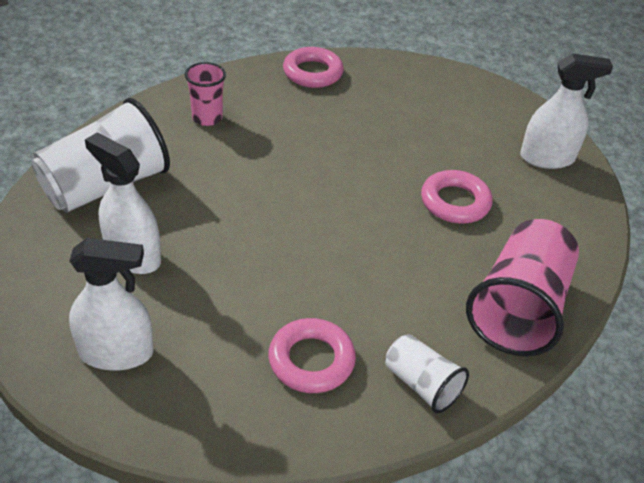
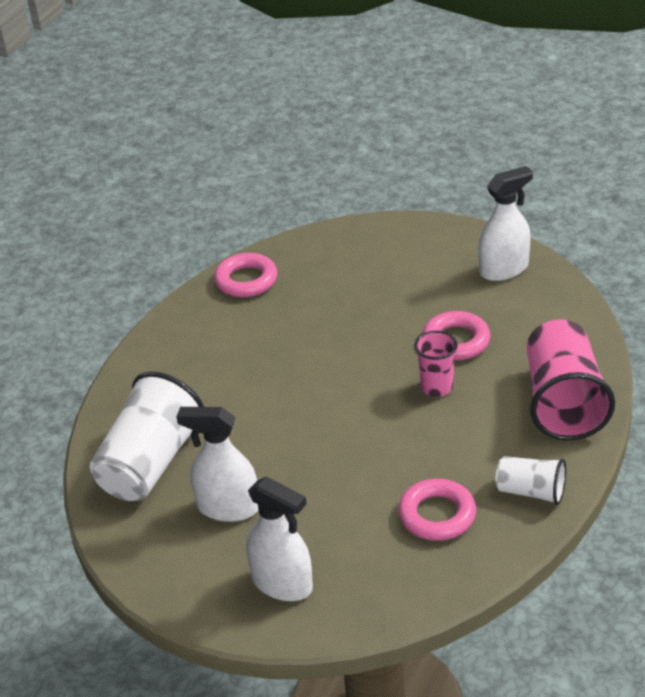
camera: 20 degrees left, 5 degrees down
white spray bottle [69,238,153,371] -> white spray bottle turned 60 degrees clockwise [246,476,313,601]
pink cup [185,62,226,126] -> pink cup moved to [414,331,458,397]

